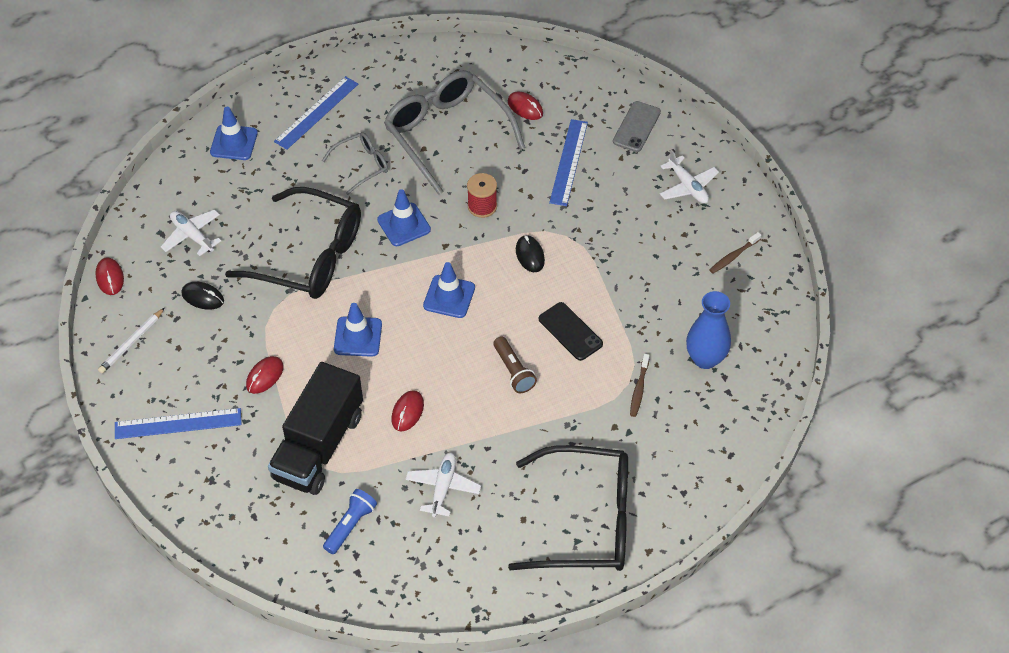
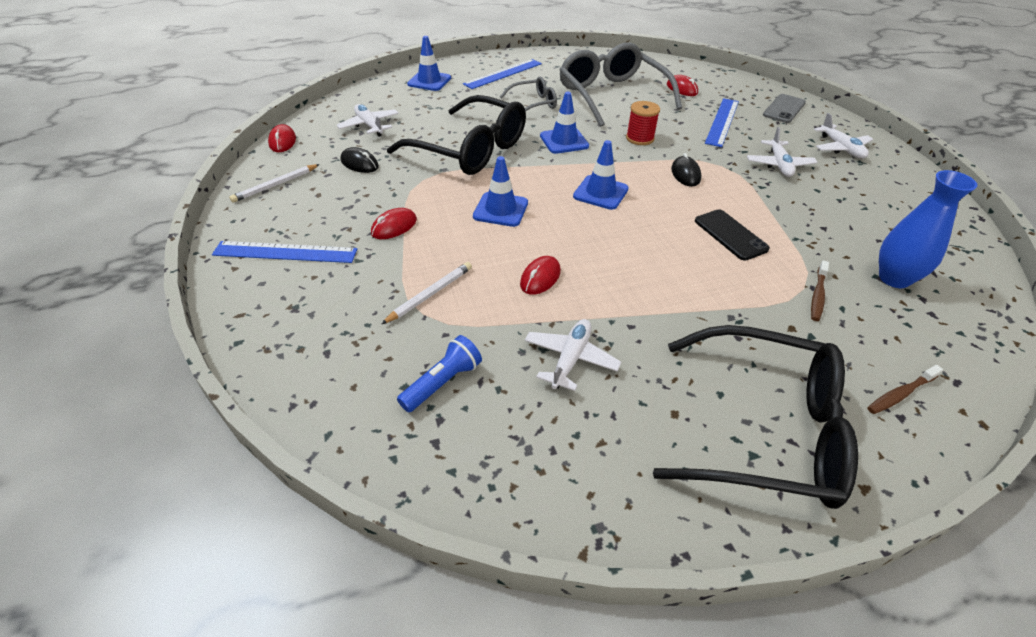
camera: 10 degrees right, 10 degrees down
black truck [268,362,363,495] -> white pencil [382,262,472,324]
brown flashlight [493,336,537,393] -> none
brown toothbrush [709,232,761,274] -> brown toothbrush moved to [867,365,943,414]
none -> white plane [747,127,818,177]

